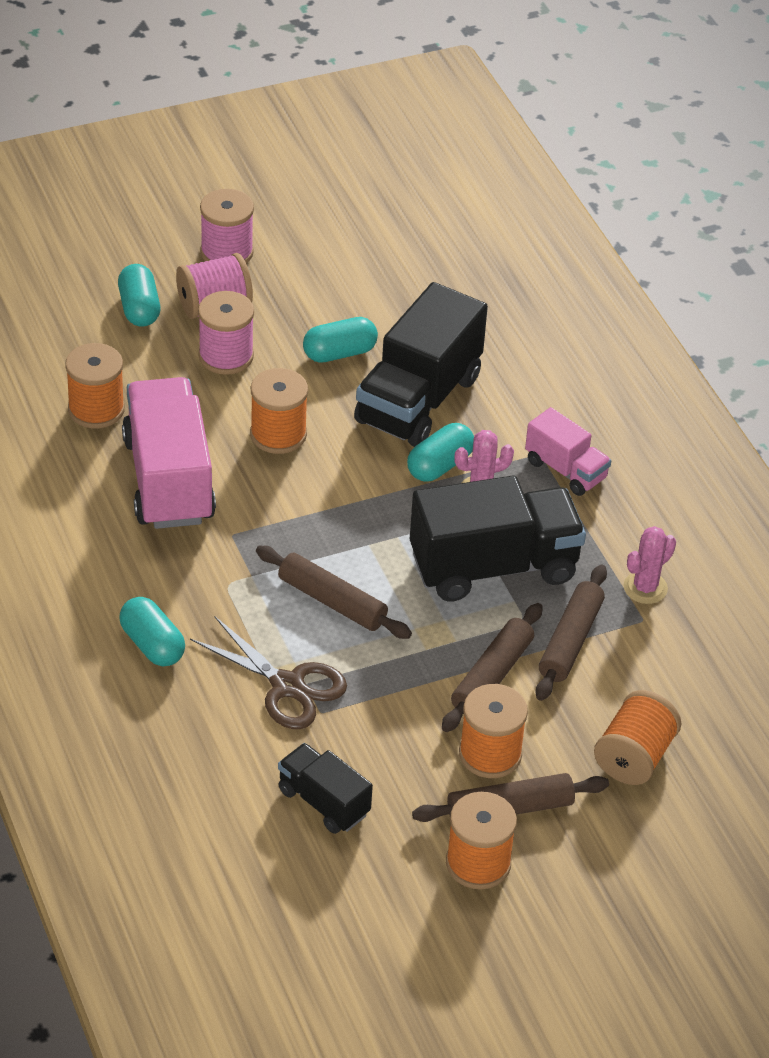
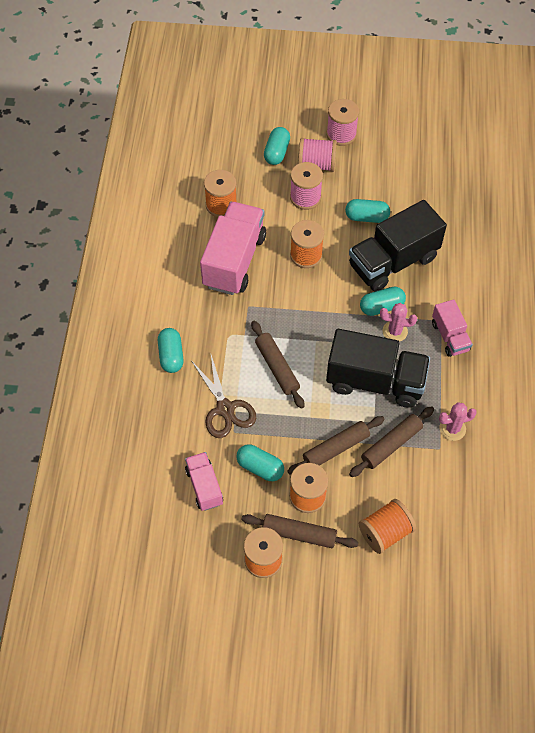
camera: 30 degrees right, 15 degrees up
black truck [278,743,373,834] -> pink truck [185,452,223,511]
none -> turquoise capsule [236,445,284,481]

